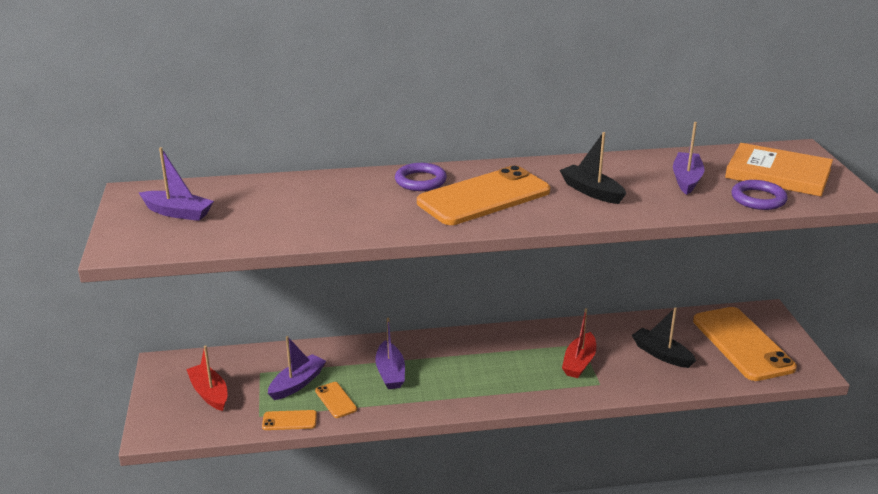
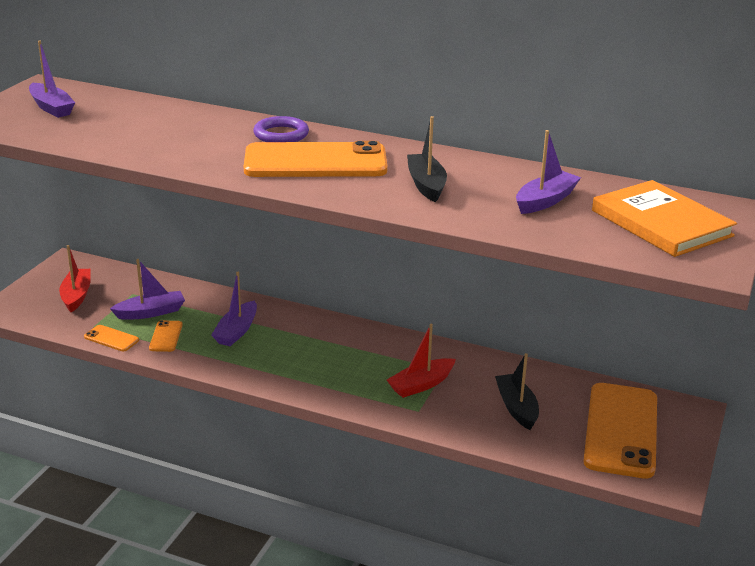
camera: 30 degrees right, 0 degrees up
purple ring [731,180,788,210] -> none

